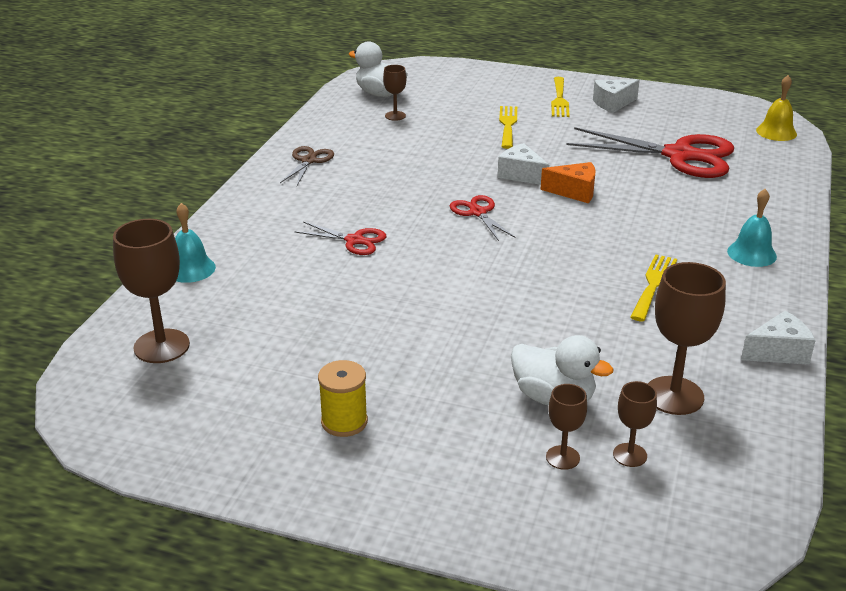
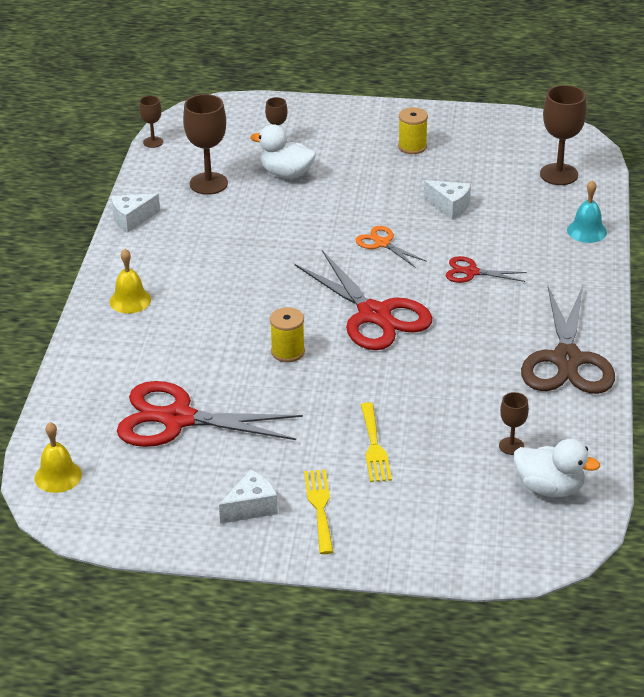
camera: 170 degrees right, 5 degrees up
brown scissors [280,146,334,185] -> brown scissors [521,286,615,394], size x2.04
red scissors [450,195,516,241] -> red scissors [295,250,432,350], size x2.04
white cheese [498,143,549,185] -> white cheese moved to [424,180,471,220]
orange cheese [541,162,595,203] -> yellow spool [270,307,305,362]
brown goblet [613,381,657,467] -> brown goblet moved to [139,96,163,148]
yellow fork [630,254,677,322] -> none
turquoise bell [727,189,777,267] -> yellow bell [110,249,151,313]
none -> orange scissors [355,226,427,267]

